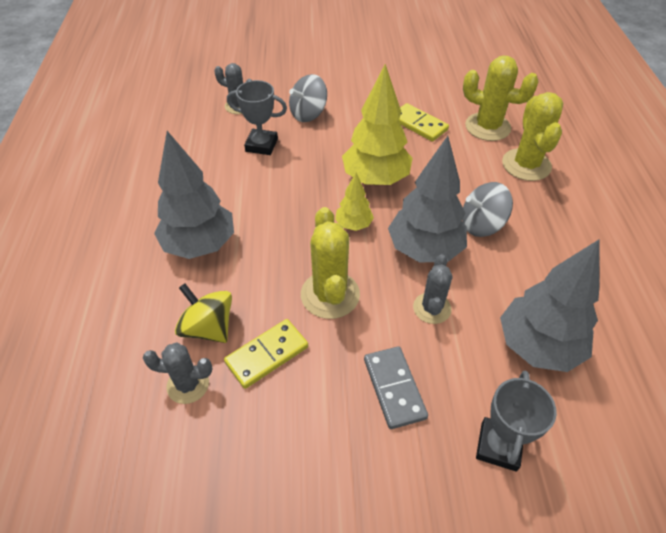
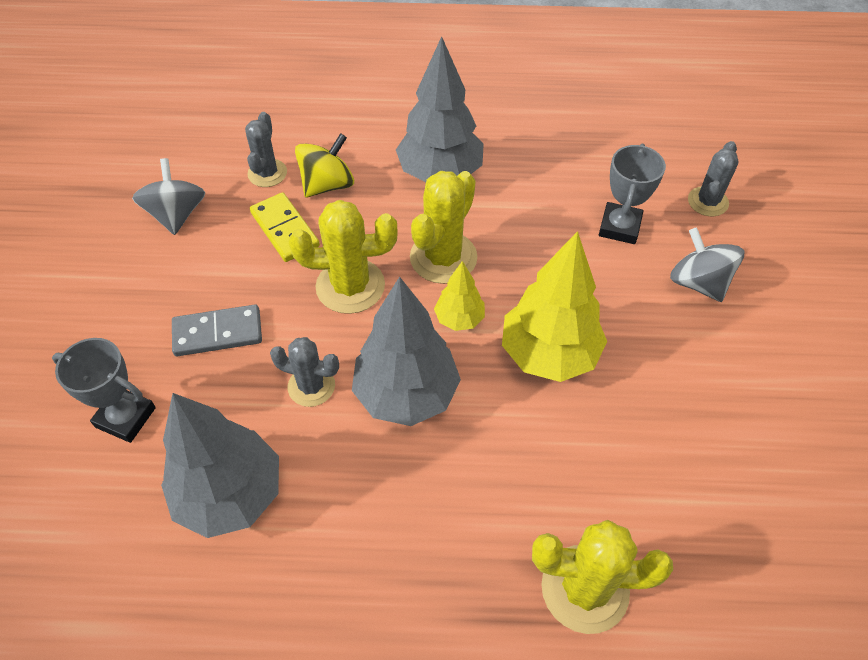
camera: 95 degrees right, 5 degrees up
yellow domino [398,103,449,142] -> none
grey spinning top [462,182,513,237] -> grey spinning top moved to [132,158,205,235]
yellow cactus [463,56,539,141] -> yellow cactus moved to [410,171,477,284]

